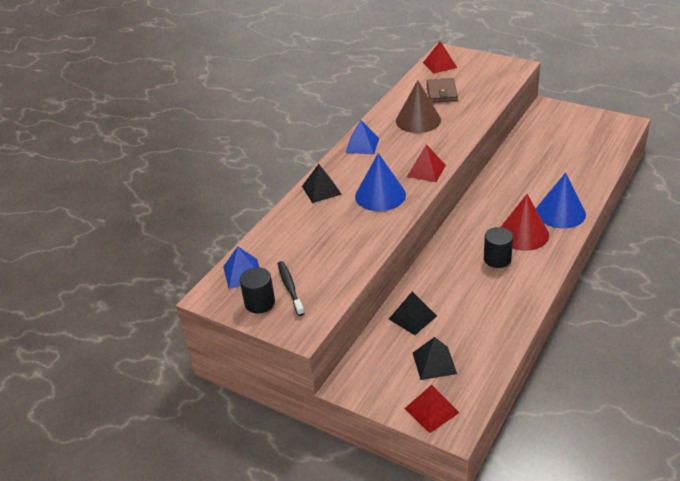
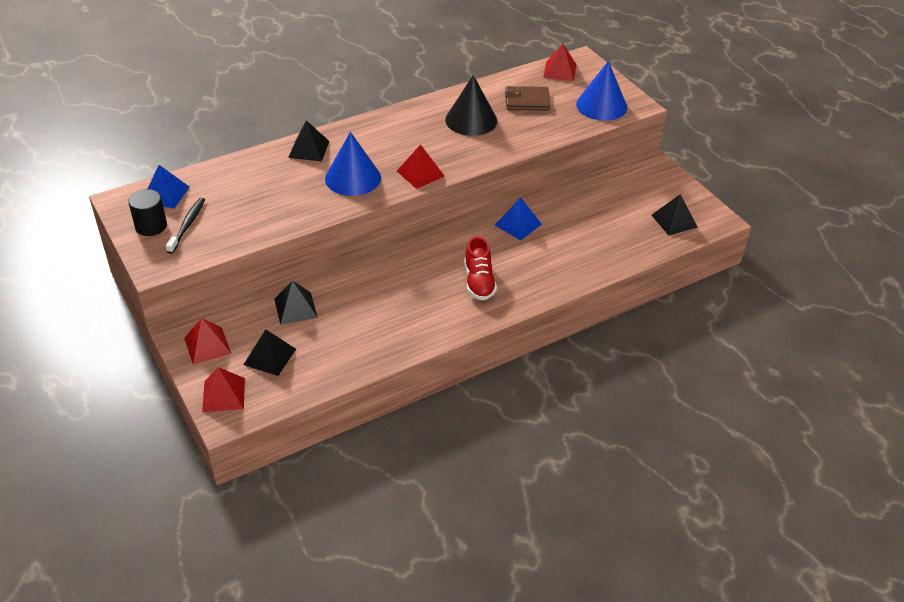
camera: 25 degrees right, 5 degrees up
blue pyramid [345,120,379,154] -> blue pyramid moved to [495,197,542,241]
brown cone [396,80,441,133] -> black cone [445,75,497,136]
brown wallet [427,78,458,103] -> brown wallet turned 60 degrees clockwise [505,86,551,110]
black cylinder [484,227,513,268] -> none
red cone [501,194,549,251] -> red shoe [464,236,497,300]
blue cone [536,173,586,228] -> blue cone moved to [576,61,627,121]
none -> red pyramid [184,318,231,365]
none -> black pyramid [652,194,698,235]

